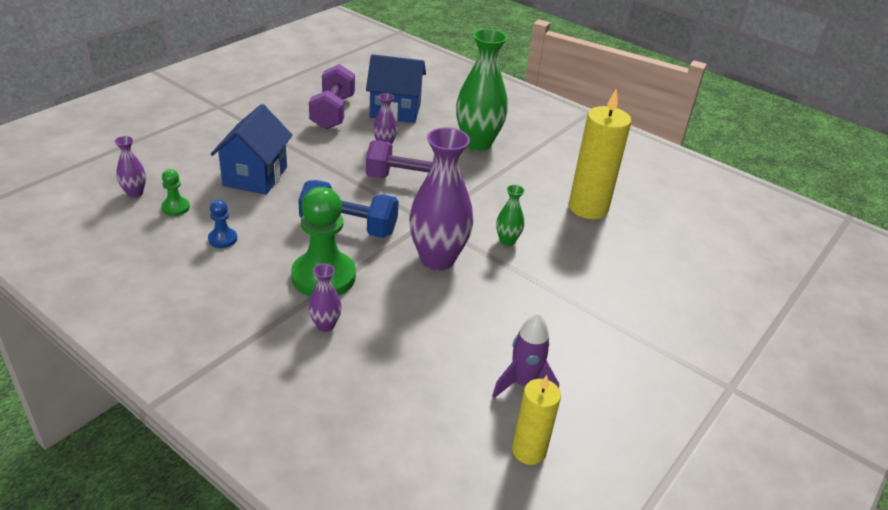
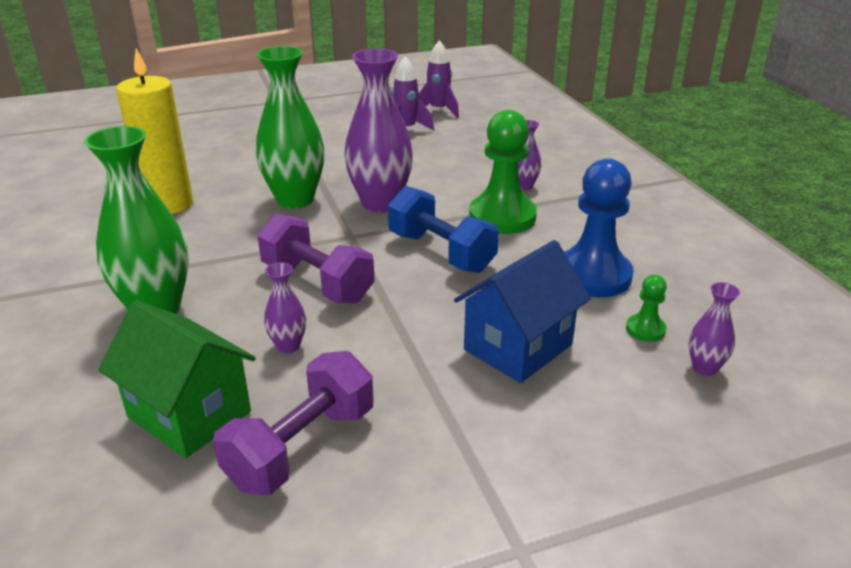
camera: 145 degrees left, 5 degrees down
blue pawn [208,200,237,248] -> blue pawn [564,158,634,297], size x2.17
blue house [366,54,426,123] -> green house [98,300,256,458]
green vase [496,185,525,246] -> green vase [256,46,325,209], size x2.15
yellow candle [512,375,561,465] -> purple rocket [419,40,459,118]

